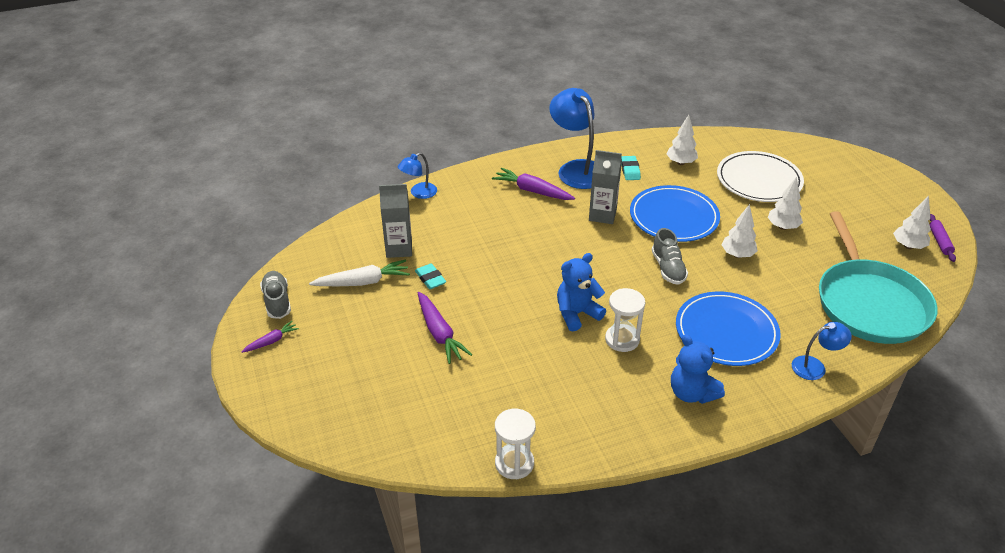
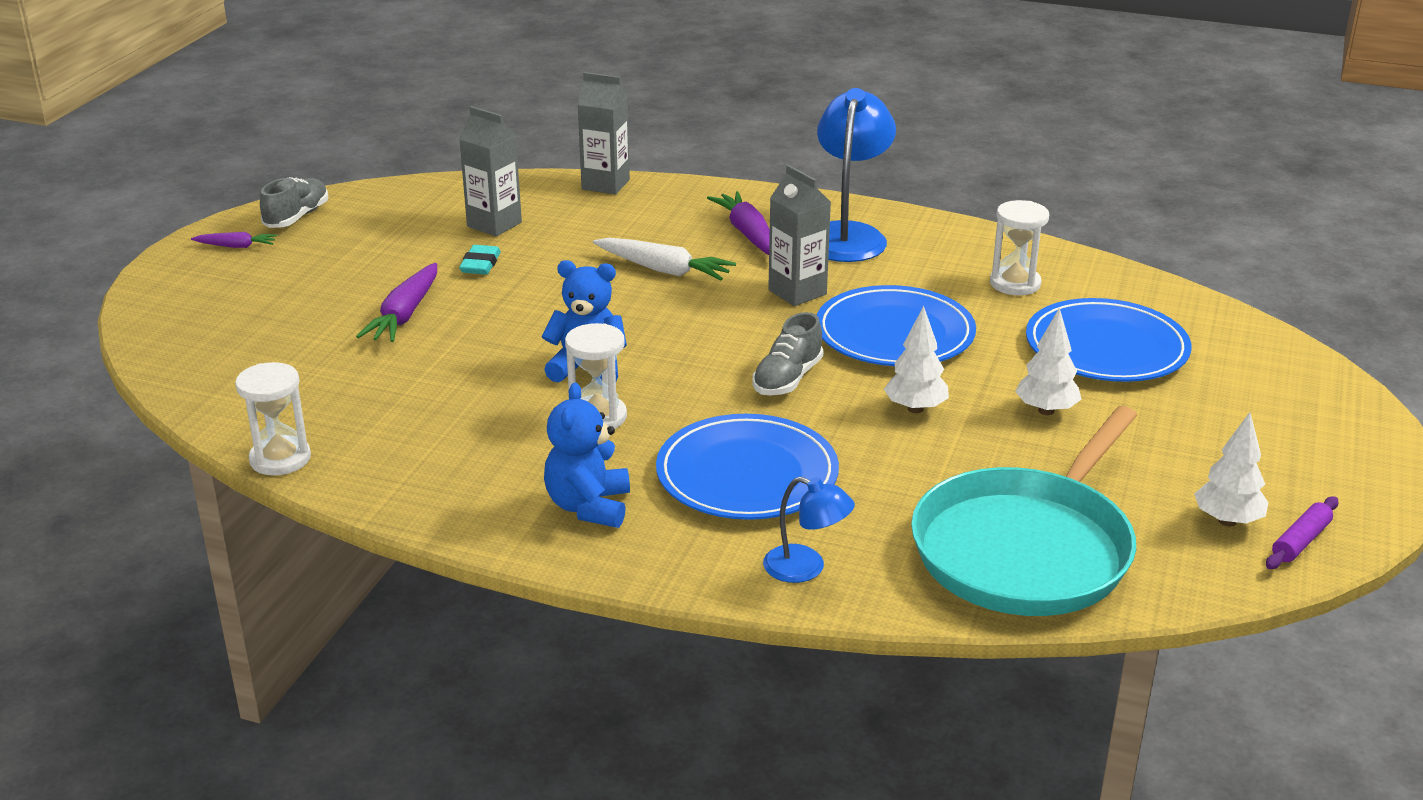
camera: 40 degrees right, 10 degrees down
white carrot [309,260,410,286] -> white carrot moved to [593,238,736,280]
blue lamp [398,152,437,199] -> grey carton [577,72,630,195]
turquoise eraser [621,156,641,180] -> none
white tree [666,115,698,165] -> white hourglass [990,200,1049,295]
white plate [717,151,804,202] -> blue plate [1026,298,1192,382]

